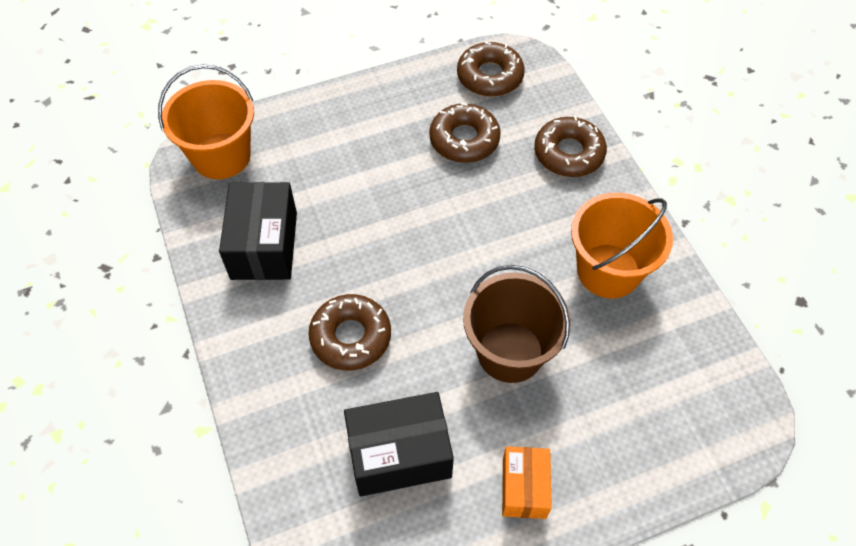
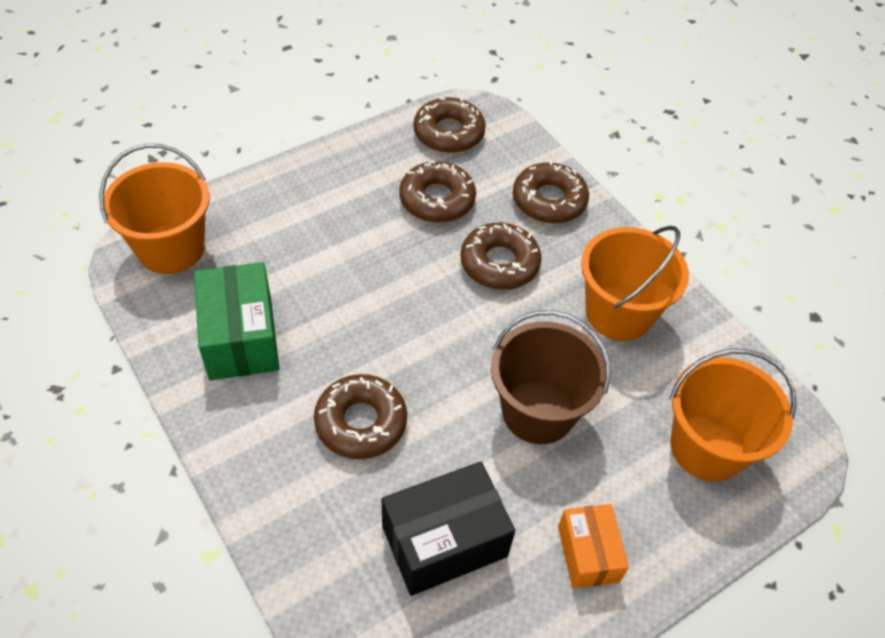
camera: 15 degrees left, 5 degrees down
black box [219,182,297,280] -> green box [194,262,279,380]
none -> brown donut [460,223,542,290]
none -> orange bucket [669,349,797,482]

